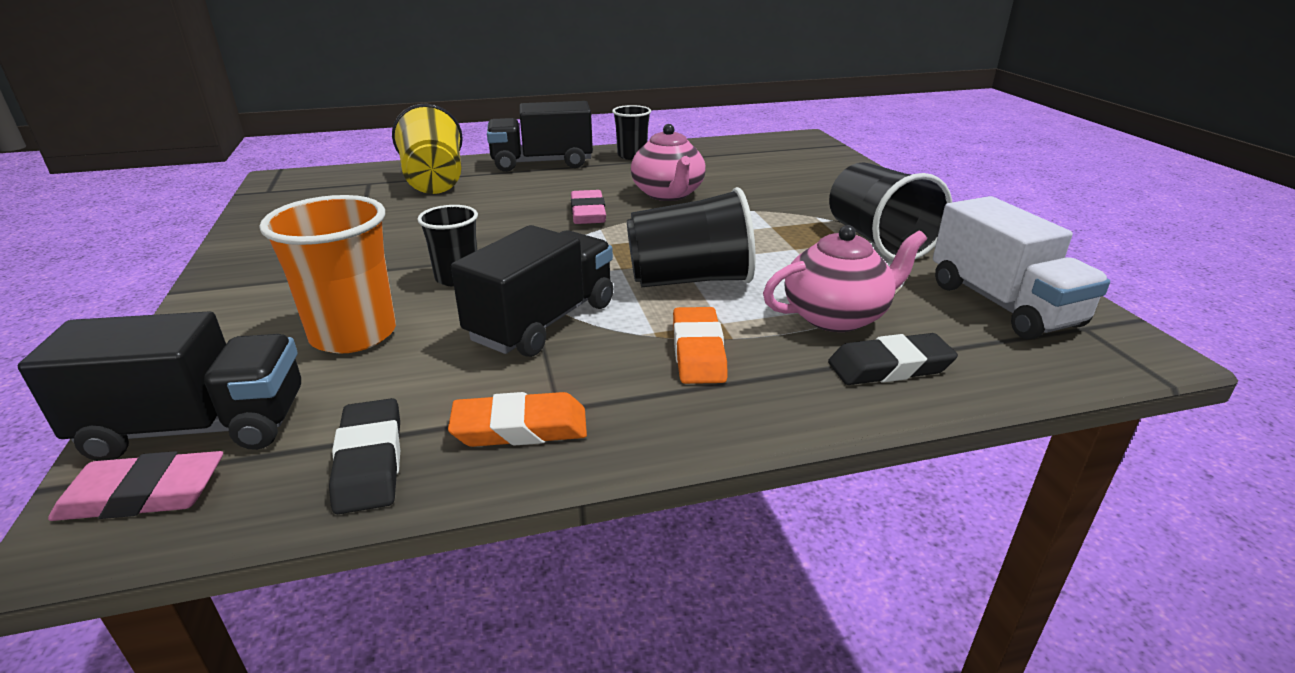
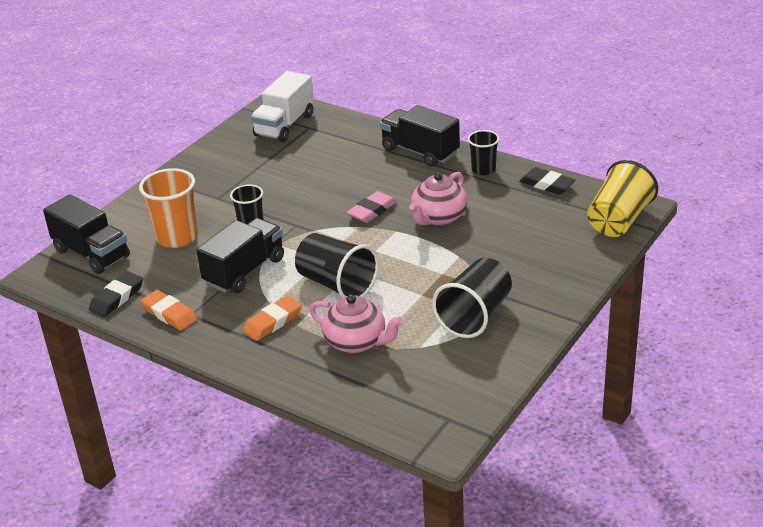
camera: 50 degrees right, 5 degrees up
pink eraser [48,451,223,521] -> none
yellow cup [392,103,463,194] -> yellow cup moved to [587,160,658,237]
black truck [451,225,614,357] -> black truck turned 45 degrees counterclockwise [196,218,284,293]
black eraser [828,333,958,385] -> black eraser moved to [520,167,576,194]
white truck [933,196,1110,340] -> white truck moved to [251,71,314,142]

